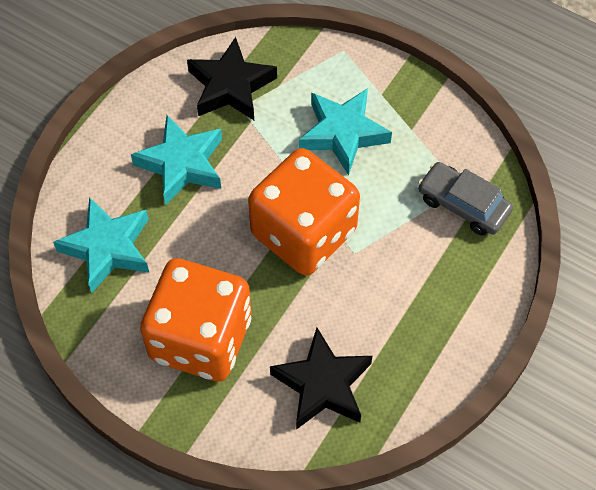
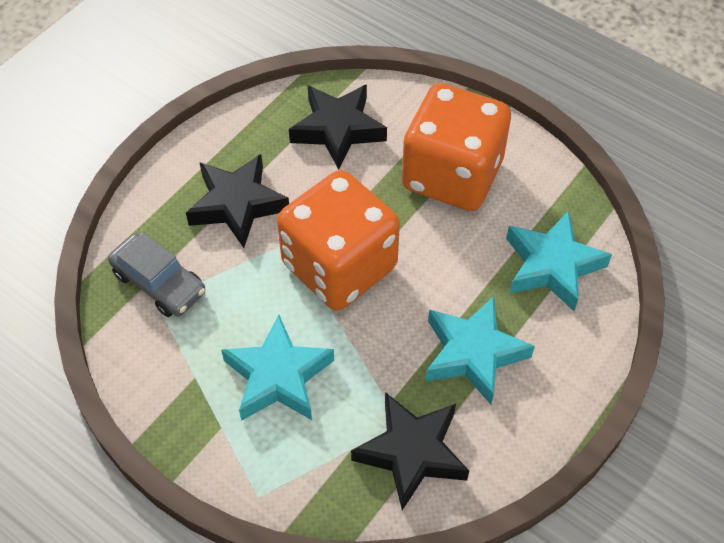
camera: 175 degrees left, 5 degrees down
none -> black star [186,154,289,248]

